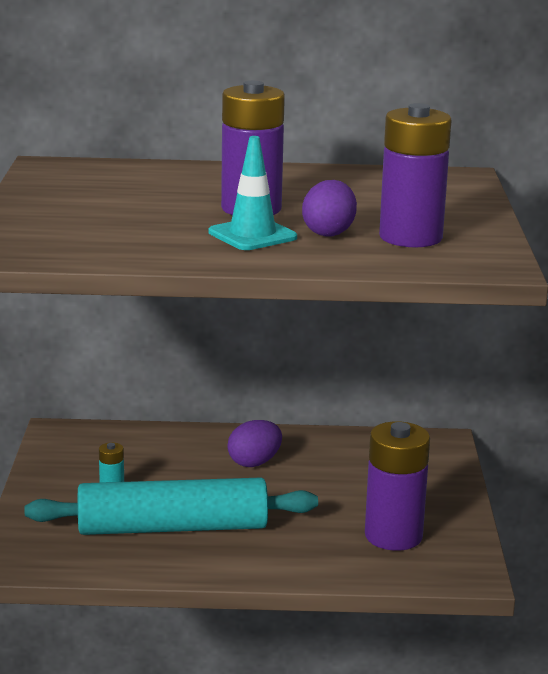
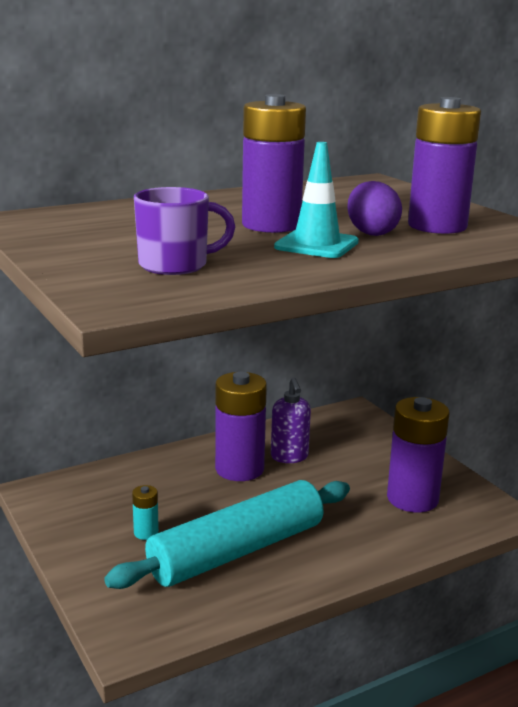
camera: 30 degrees left, 0 degrees up
purple egg [227,420,282,467] -> purple battery [215,372,267,481]
none -> purple mug [134,187,235,275]
none -> purple soap dispenser [271,378,311,463]

